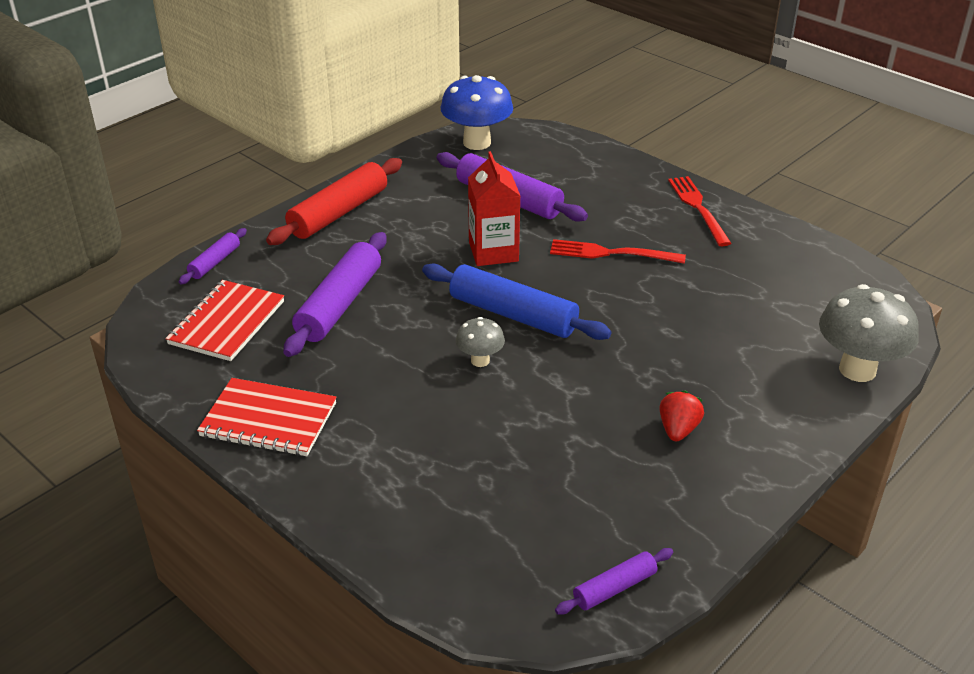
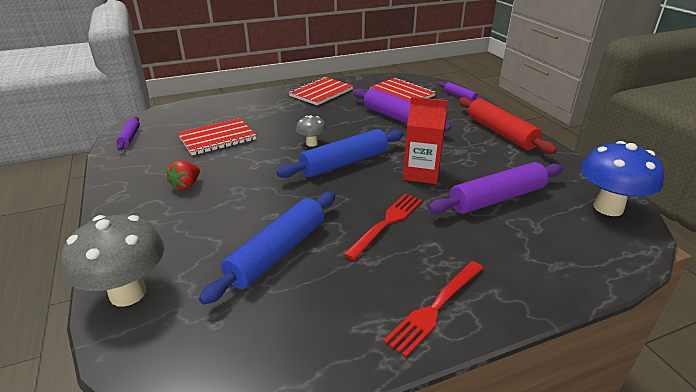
camera: 115 degrees right, 5 degrees down
red strawberry [659,390,704,441] -> red strawberry turned 75 degrees clockwise [167,160,200,190]
red fork [668,176,732,246] -> red fork turned 120 degrees clockwise [383,261,483,357]
none -> red notebook [178,118,257,155]
none -> blue rolling pin [199,192,335,305]

